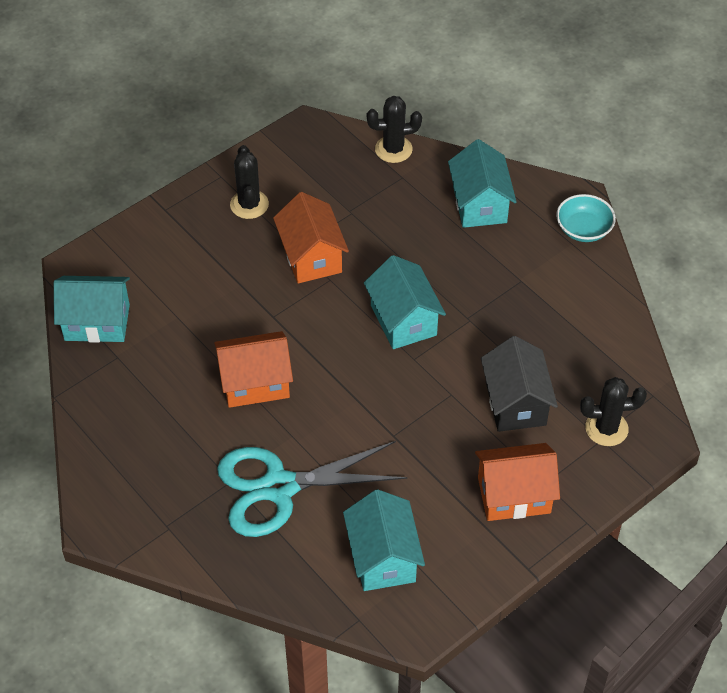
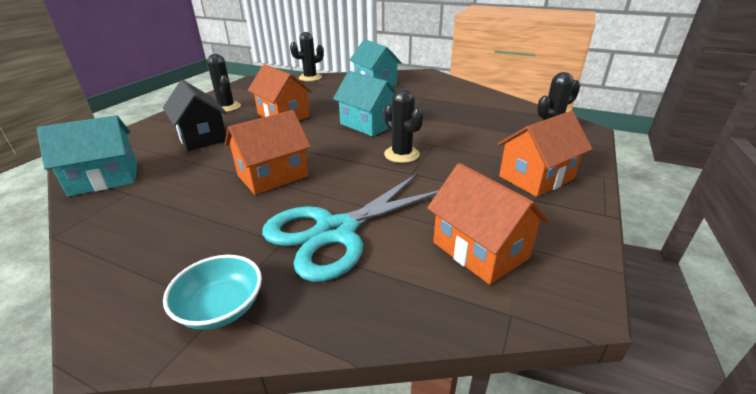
camera: 25 degrees left, 20 degrees down
turquoise house [343,489,425,591] -> orange house [427,163,549,285]
black house [481,336,558,432] -> black house moved to [163,80,228,151]
turquoise bowl [556,194,616,242] -> turquoise bowl moved to [163,255,262,330]
none -> black cactus [384,89,424,163]

